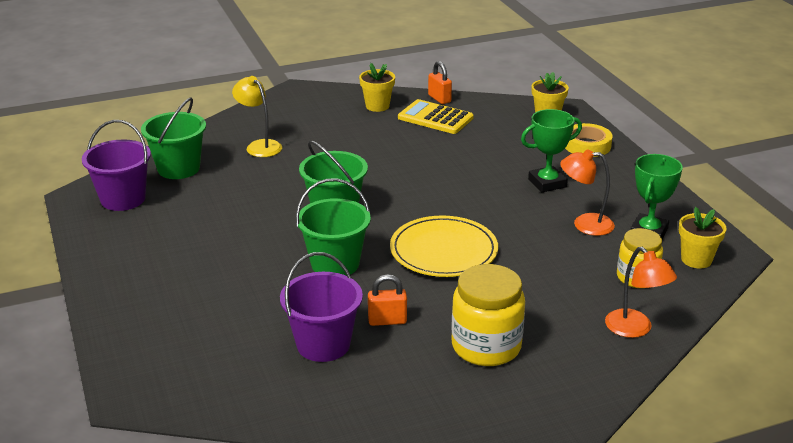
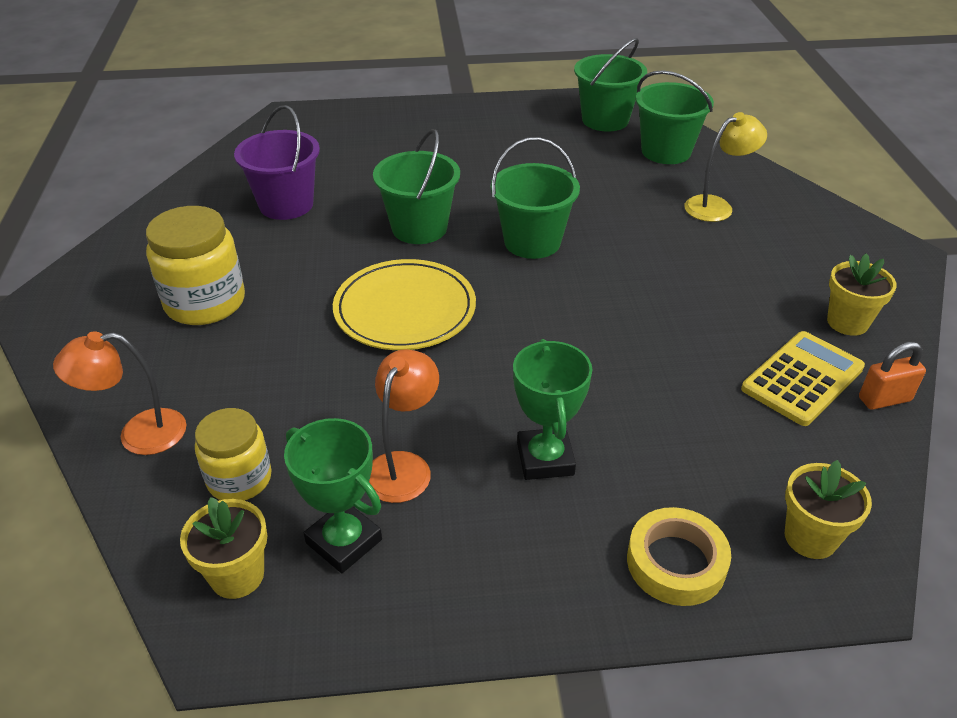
camera: 105 degrees right, 10 degrees up
purple bucket [82,120,151,211] -> green bucket [574,38,647,132]
orange padlock [368,274,407,326] -> none

